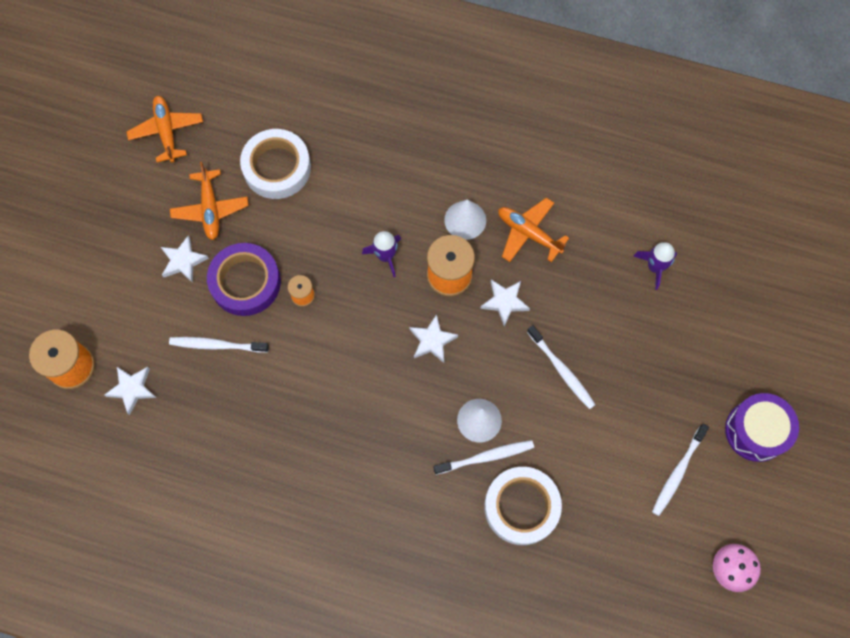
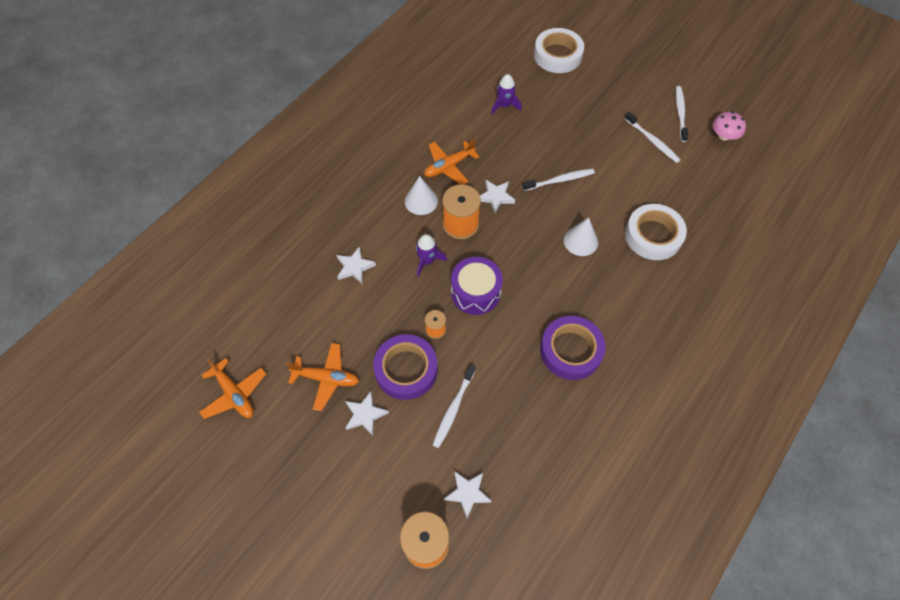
camera: 70 degrees left, 10 degrees down
orange plane [126,96,203,163] -> orange plane turned 135 degrees counterclockwise [199,358,266,419]
white tape [240,129,311,199] -> white tape moved to [534,28,584,73]
white star [409,314,458,363] -> white star moved to [336,246,376,284]
white toothbrush [433,440,534,475] -> white toothbrush moved to [676,86,688,142]
purple drum [725,393,799,462] -> purple drum moved to [451,257,503,315]
none -> purple tape [540,316,606,380]

